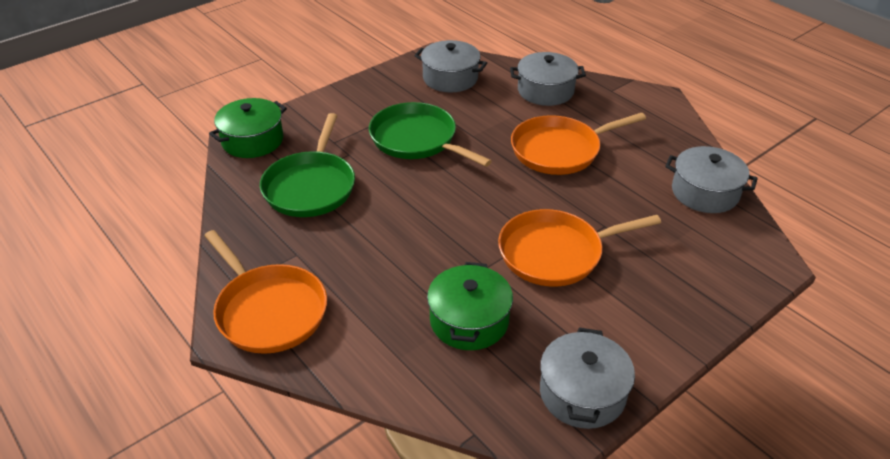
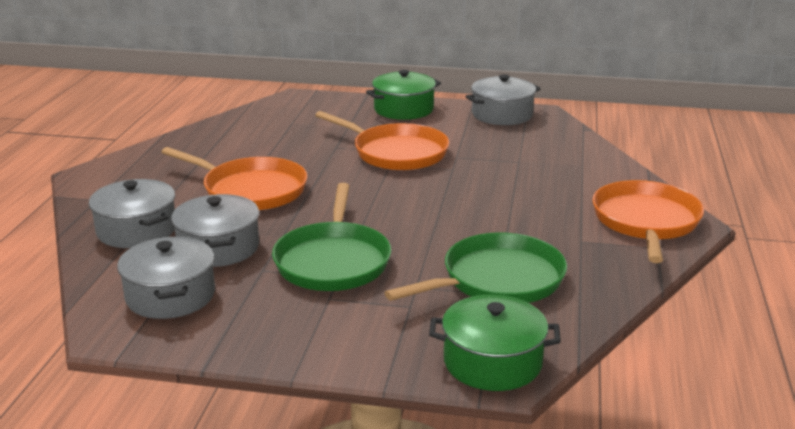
camera: 130 degrees left, 15 degrees down
green pot [427,262,513,350] -> green pot moved to [366,70,441,120]
grey pot [665,146,758,213] -> grey pot moved to [171,194,259,267]

